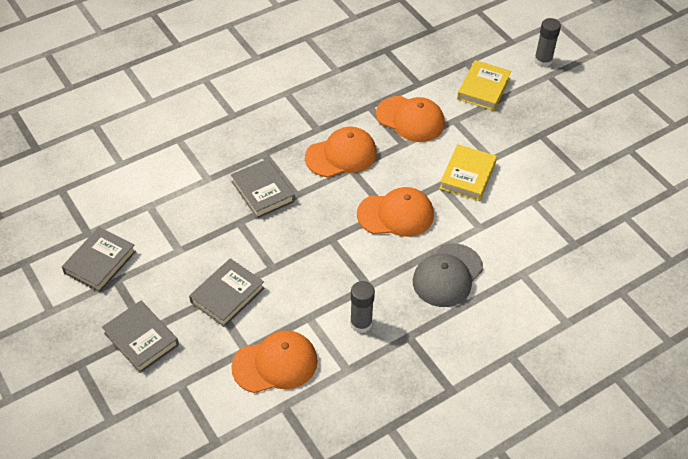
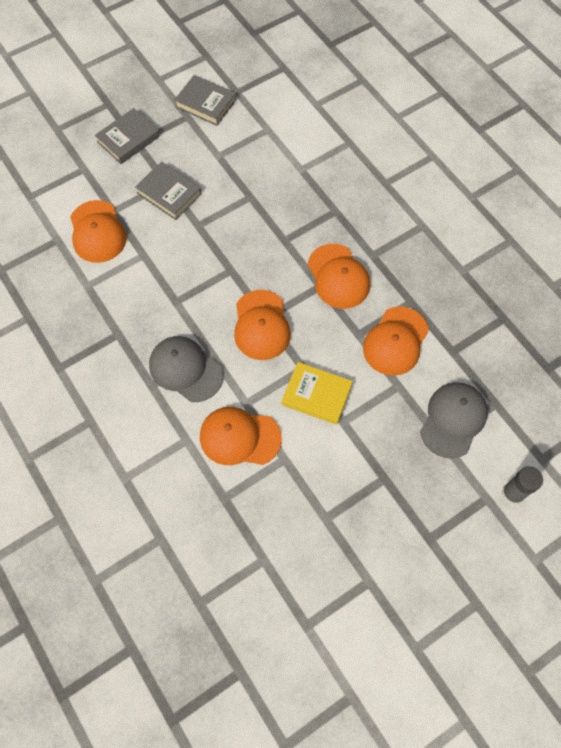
camera: 90 degrees right, 15 degrees up
grey book [231,159,295,218] -> none
grey glue stick [350,281,375,333] -> none
yellow book [457,60,511,111] -> grey cap [420,382,488,459]
none -> orange cap [200,407,282,465]

